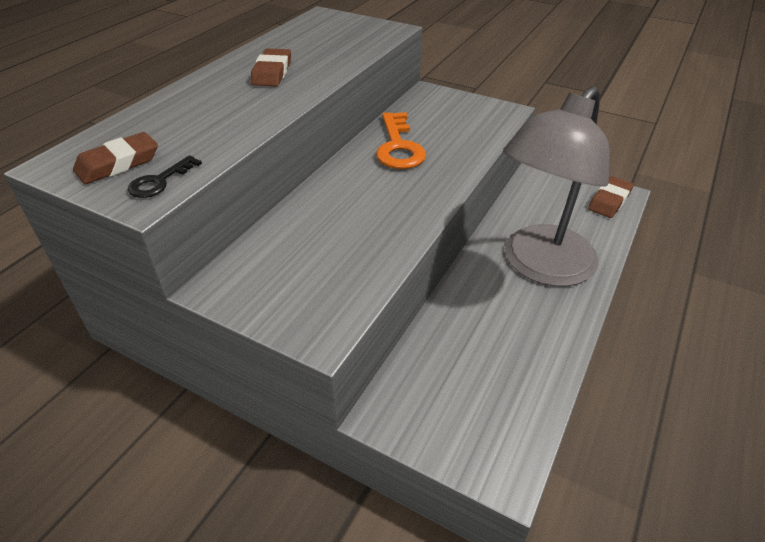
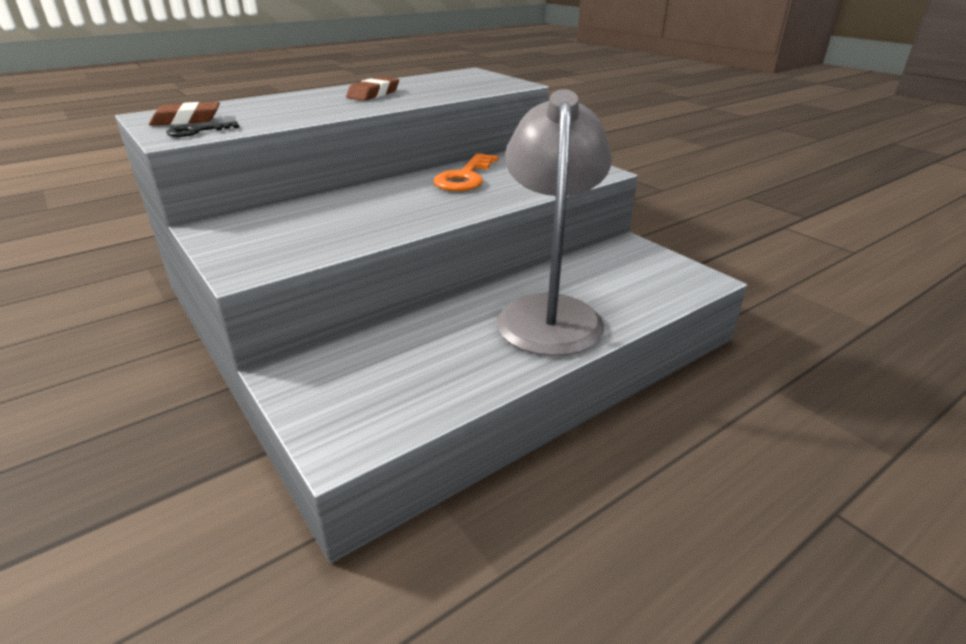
camera: 25 degrees right, 10 degrees down
grey lamp [503,86,610,286] -> grey lamp turned 120 degrees clockwise [496,89,612,356]
brown eraser [588,176,634,218] -> none

